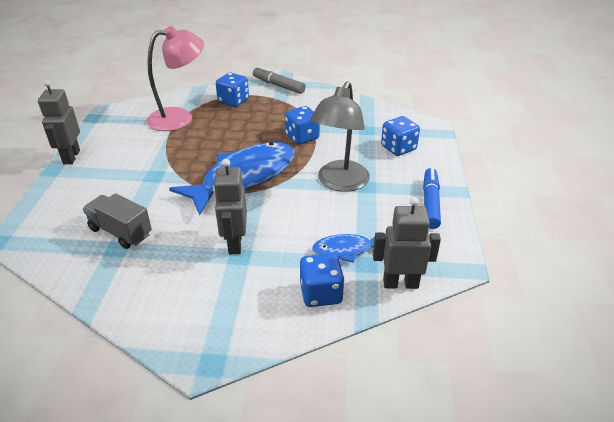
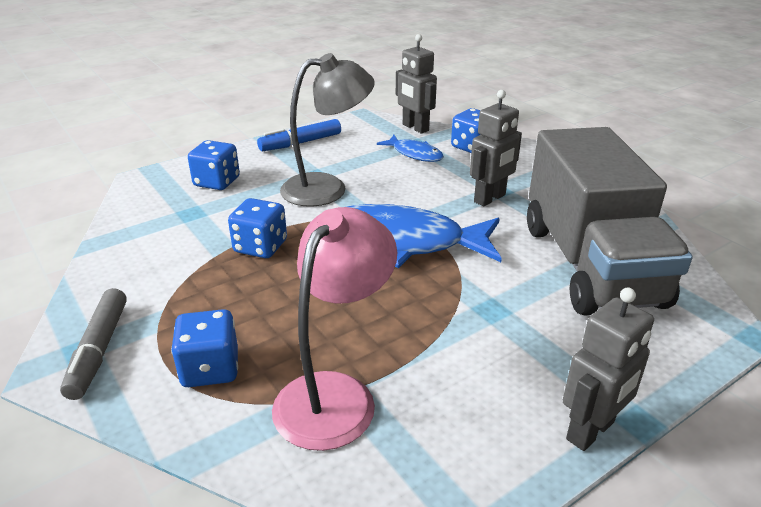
camera: 130 degrees left, 5 degrees down
grey truck [83,193,152,249] -> grey truck [527,127,693,315], size x2.18
pink lamp [147,26,204,131] -> pink lamp turned 90 degrees clockwise [272,207,397,451]

